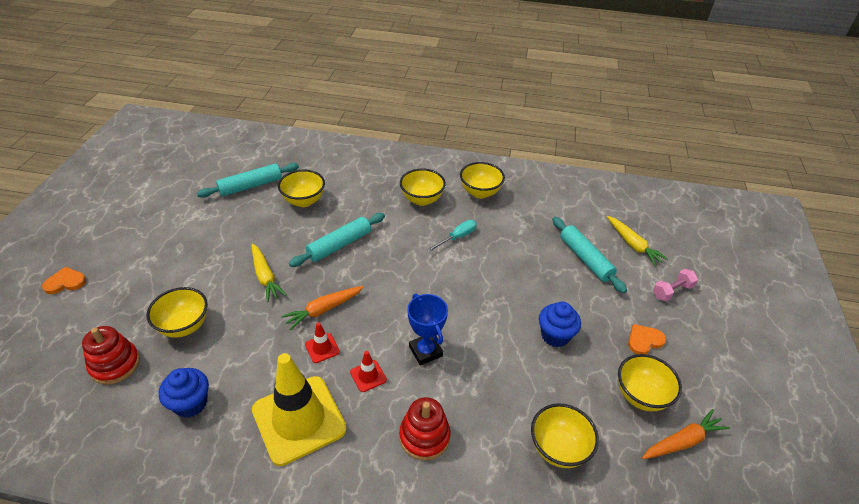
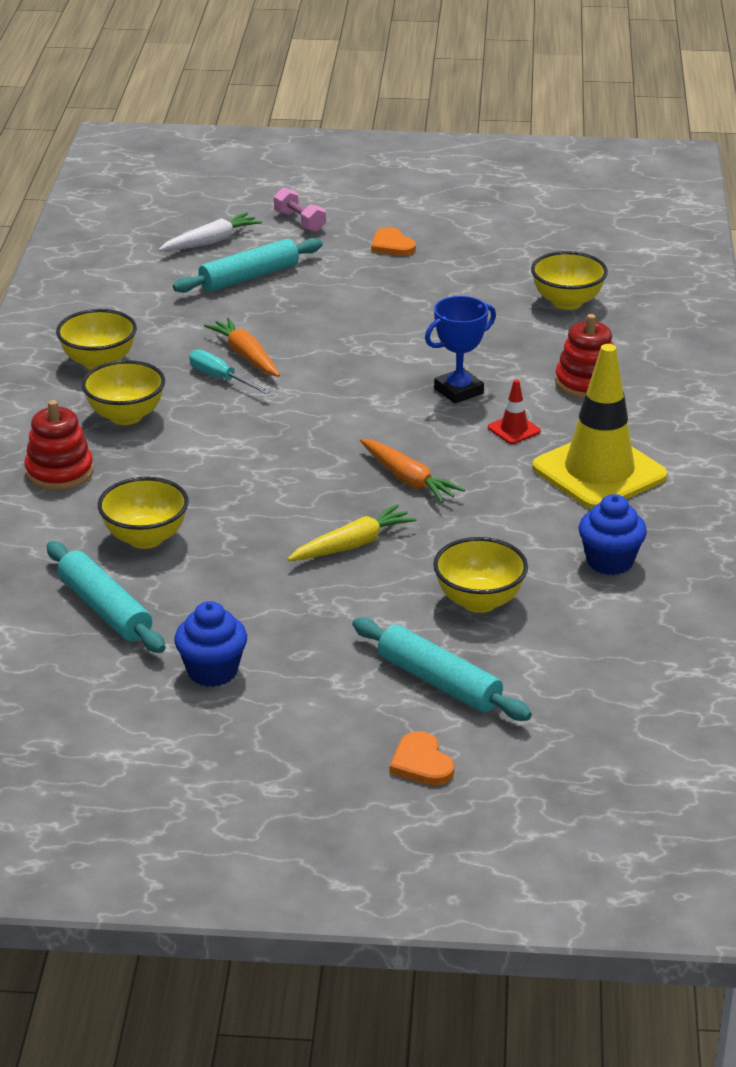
camera: 95 degrees left, 10 degrees down
red stacking toy [82,326,140,385] -> red stacking toy moved to [24,400,93,491]
turquoise rolling pin [289,213,385,267] -> turquoise rolling pin moved to [352,618,532,721]
red traffic cone [305,322,340,363] -> none
blue cupcake [539,302,581,347] -> blue cupcake moved to [174,601,247,687]
yellow carrot [607,216,668,266] -> white carrot [158,212,262,251]
yellow bowl [618,354,682,411] -> none
orange carrot [642,409,730,459] -> orange carrot moved to [204,317,280,377]

